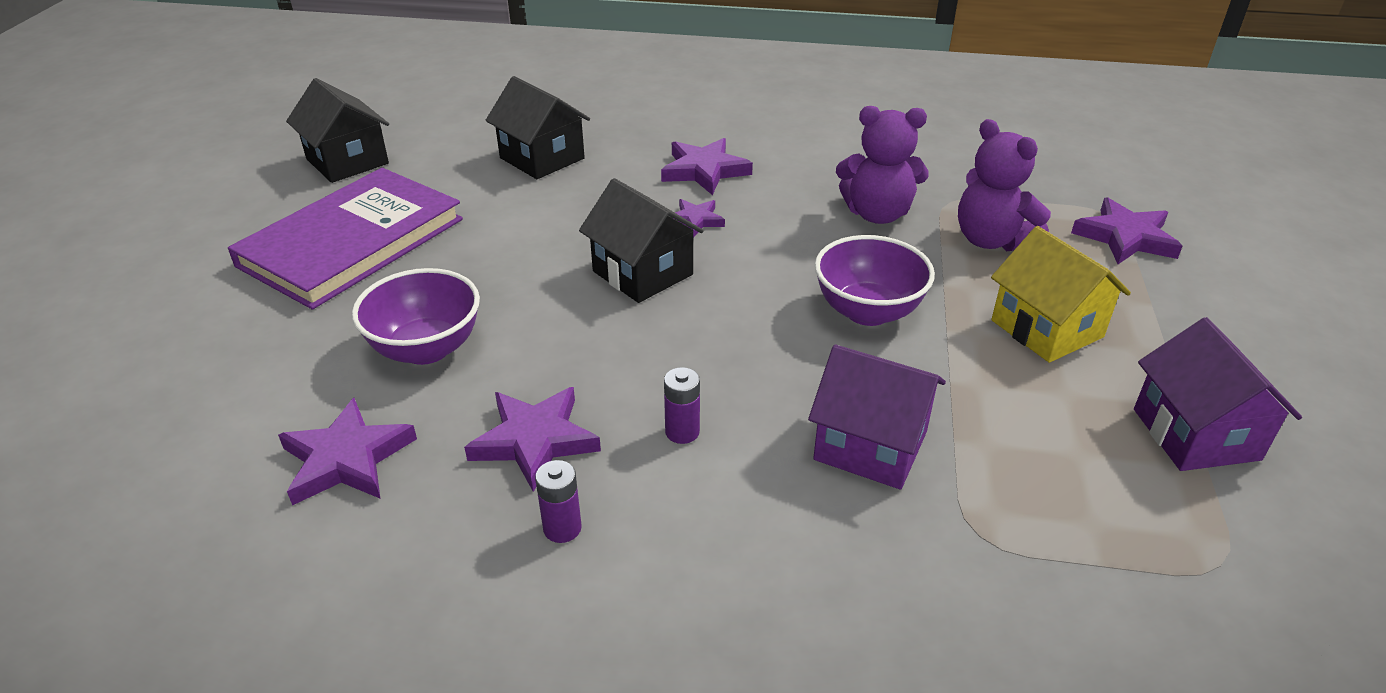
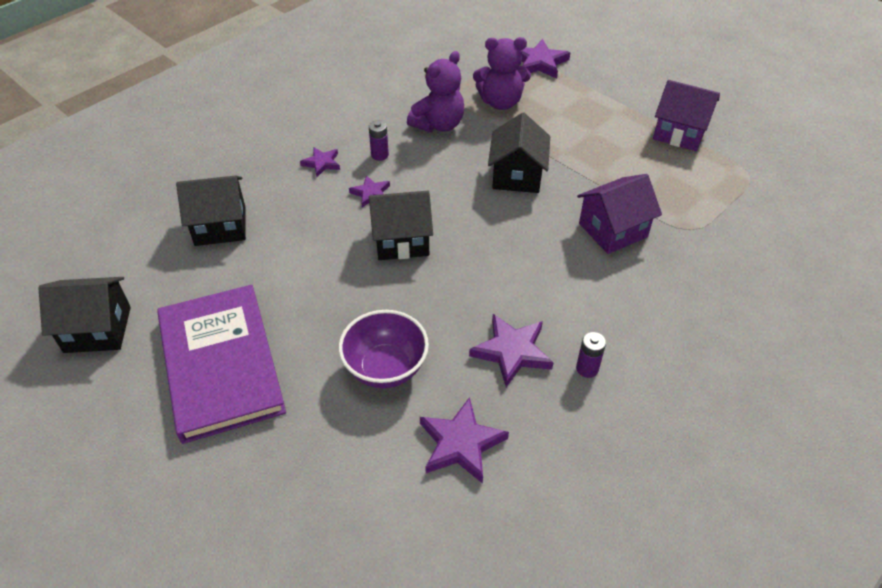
camera: 55 degrees left, 10 degrees up
purple star [661,138,753,195] -> purple star [300,147,340,177], size x0.60
purple battery [664,367,700,444] -> purple battery moved to [369,120,389,161]
purple bowl [815,235,935,326] -> black house [488,113,550,193]
yellow house [991,226,1131,363] -> none

